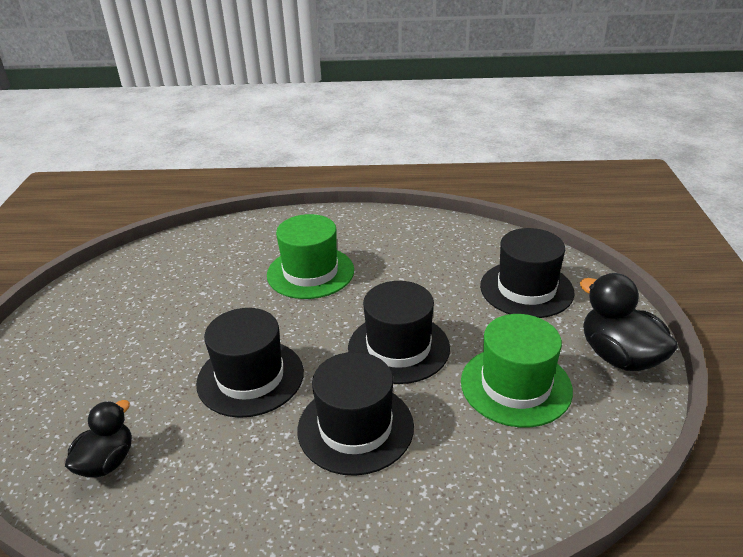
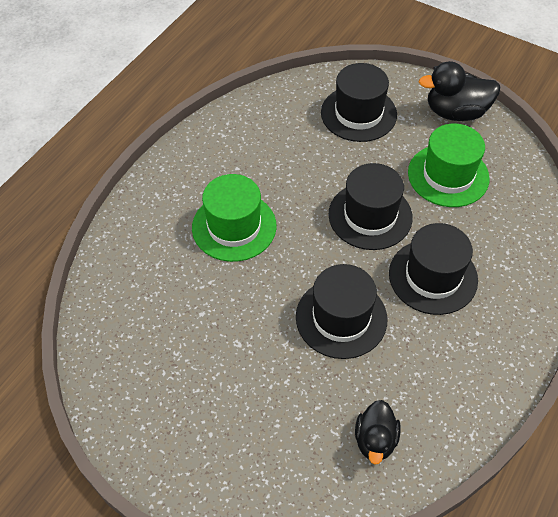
camera: 60 degrees left, 20 degrees up
black duck [65,400,132,478] -> black duck turned 135 degrees counterclockwise [355,400,401,464]

